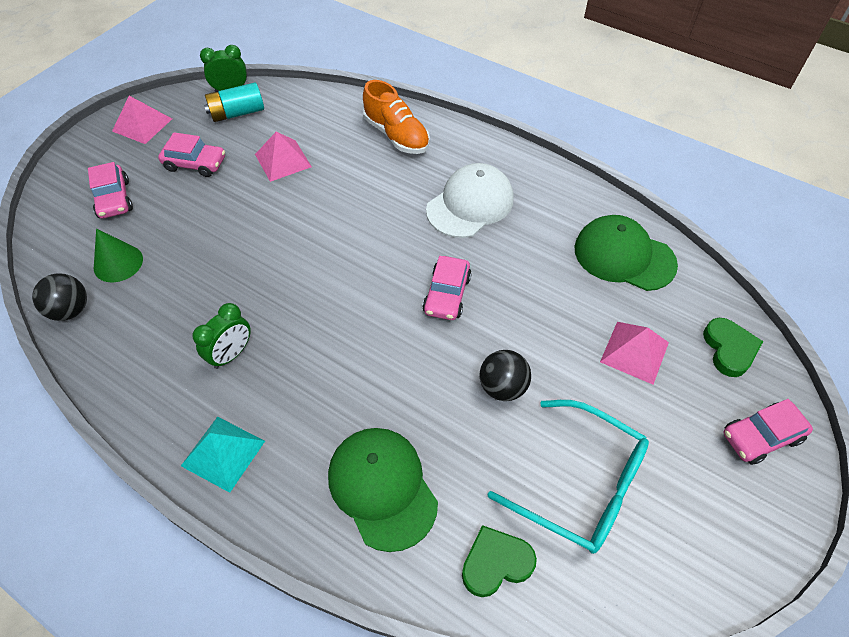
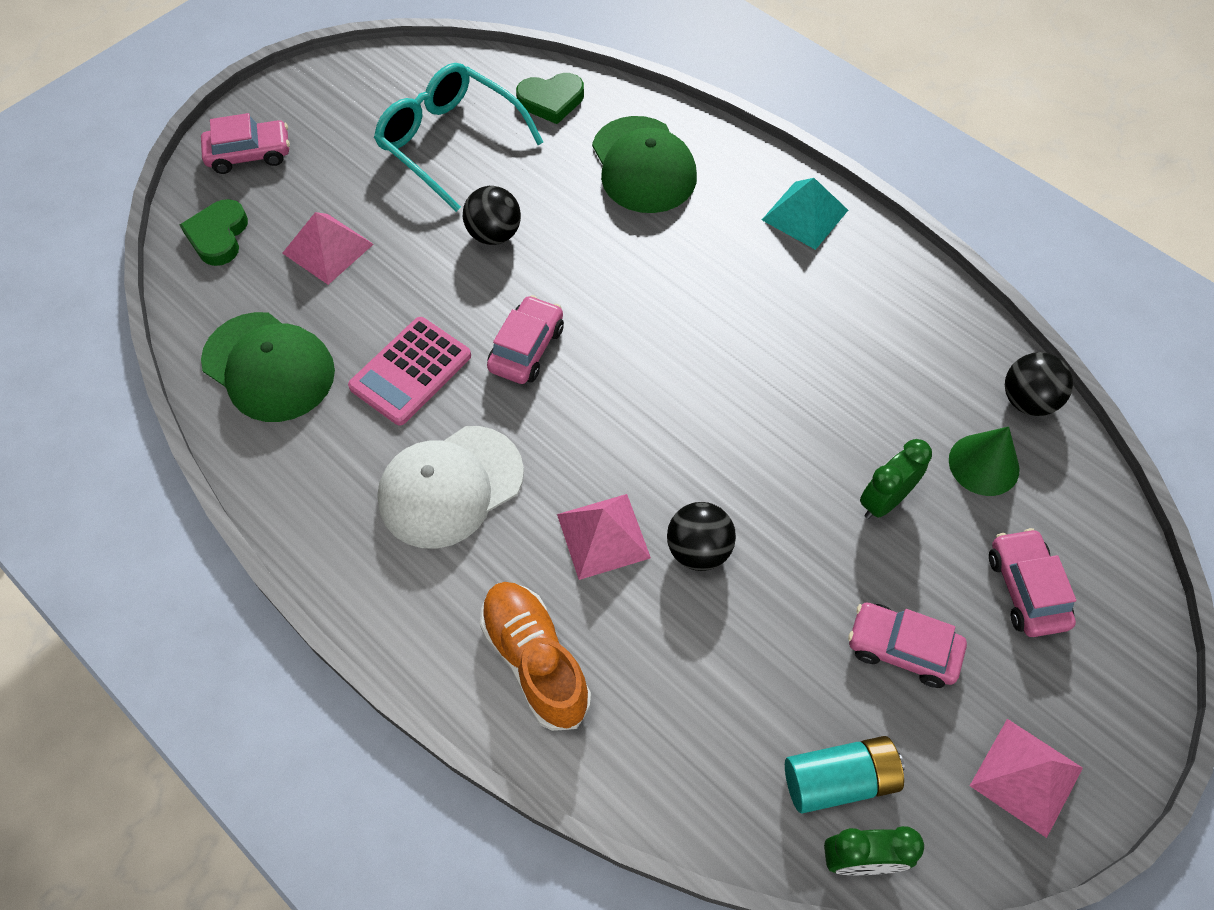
camera: 170 degrees left, 5 degrees up
green clock [192,303,251,369] -> green clock moved to [860,439,932,519]
pink pyramid [255,131,312,182] -> pink pyramid moved to [557,494,651,580]
none -> pink calculator [348,317,471,425]
none -> black ball [667,502,736,571]

